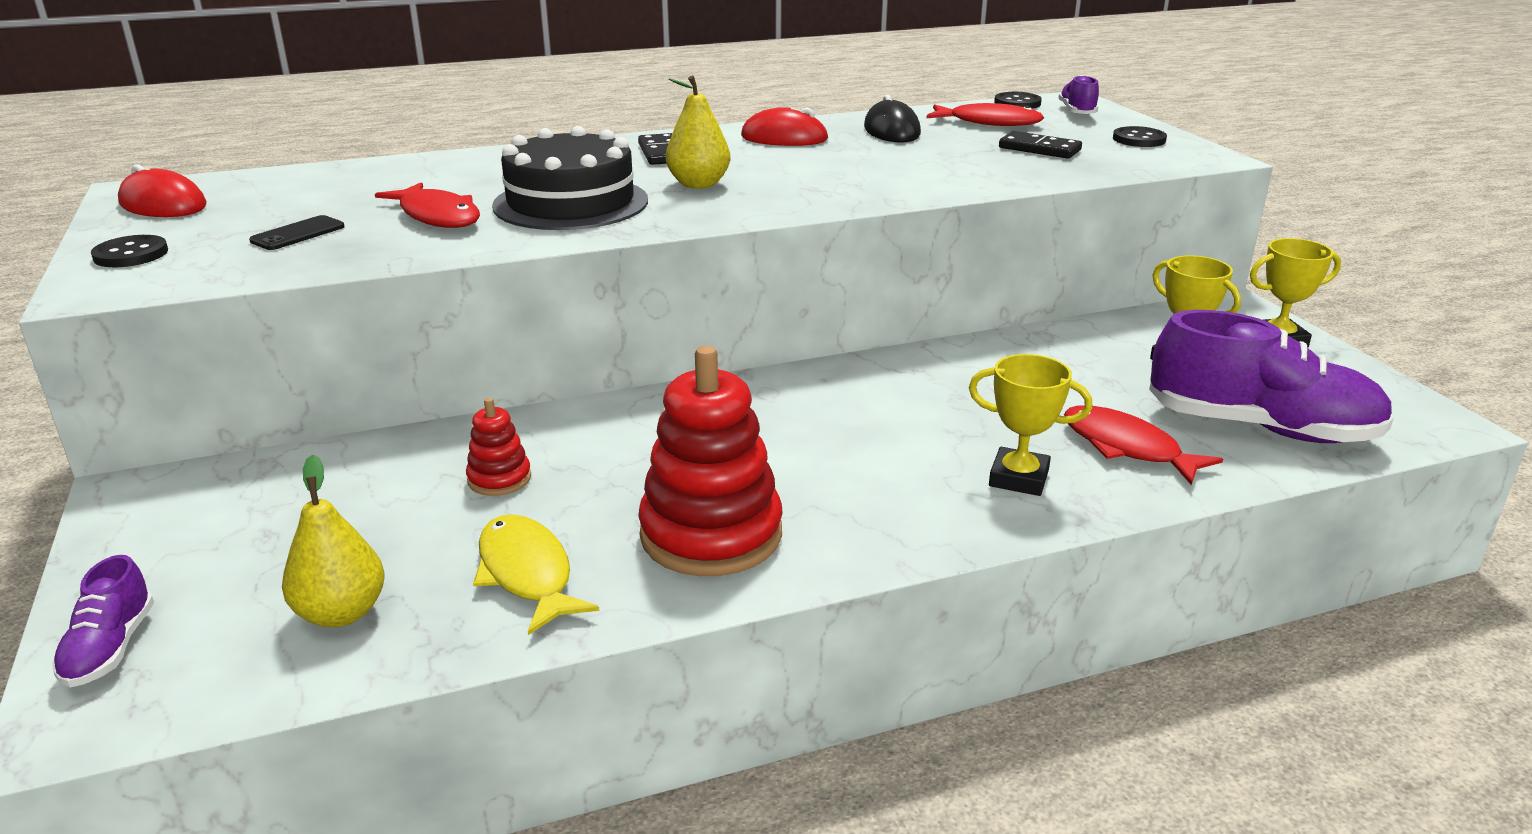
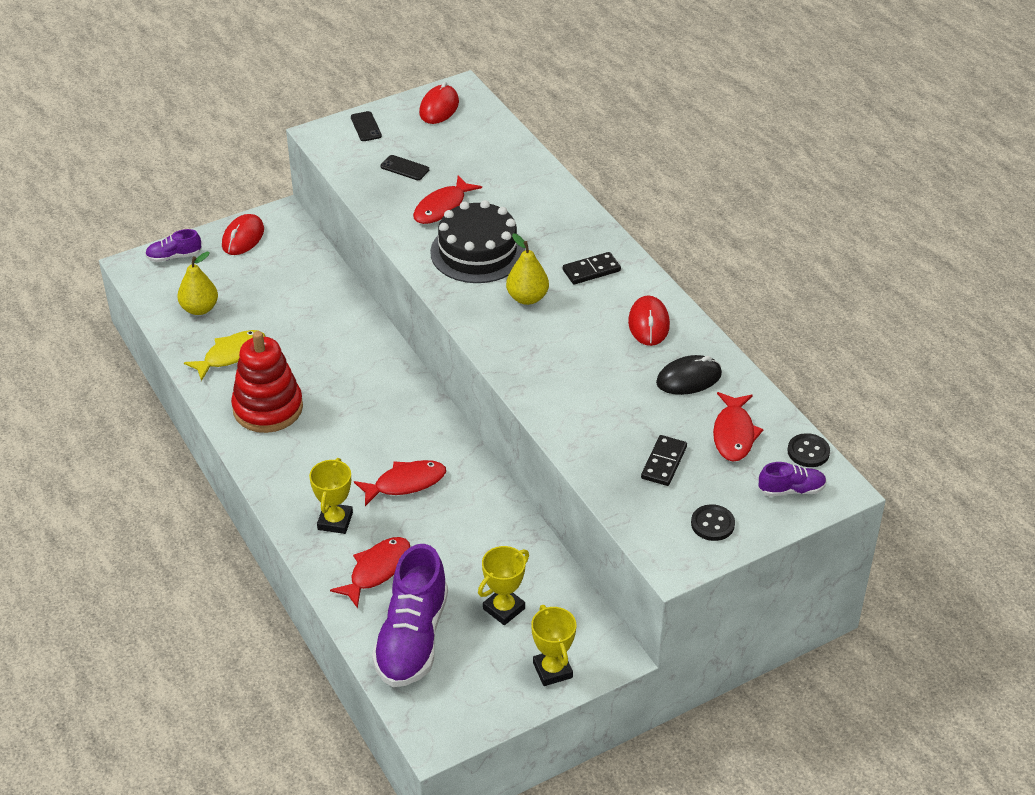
camera: 80 degrees right, 15 degrees up
black button [91,235,168,267] -> black phone [351,111,382,141]
red stacking toy [466,398,531,496] -> none
none -> red mouse [222,214,264,255]
none -> red fish [354,460,446,506]

